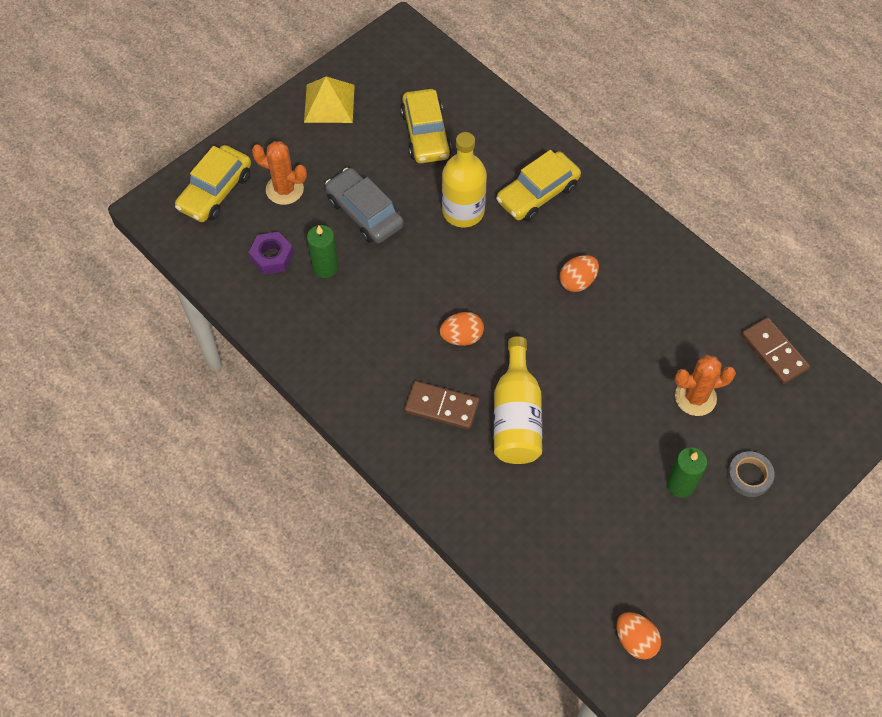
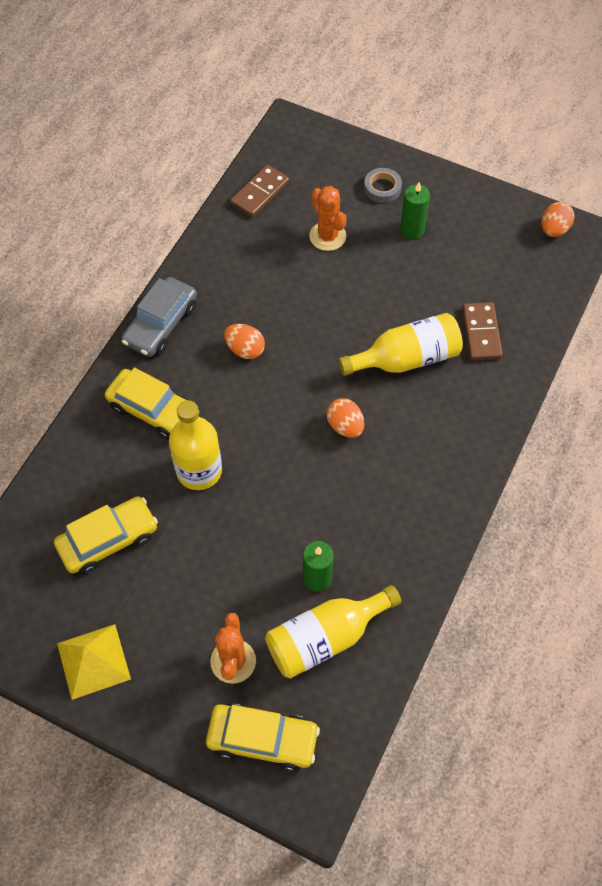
camera: 110 degrees left, 0 degrees up
purple nut [248,232,294,275] -> yellow bottle [265,585,401,679]
grey car [325,168,404,243] -> grey car moved to [122,277,197,357]
brown domino [405,381,479,430] -> brown domino moved to [462,302,503,360]

